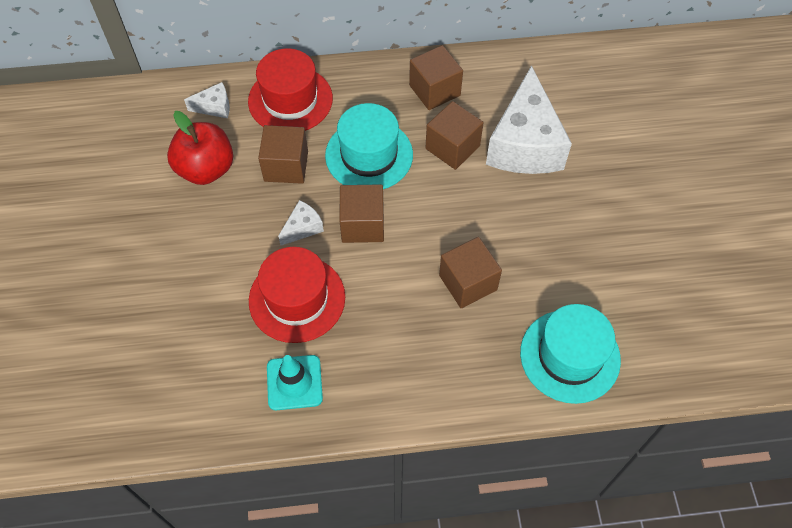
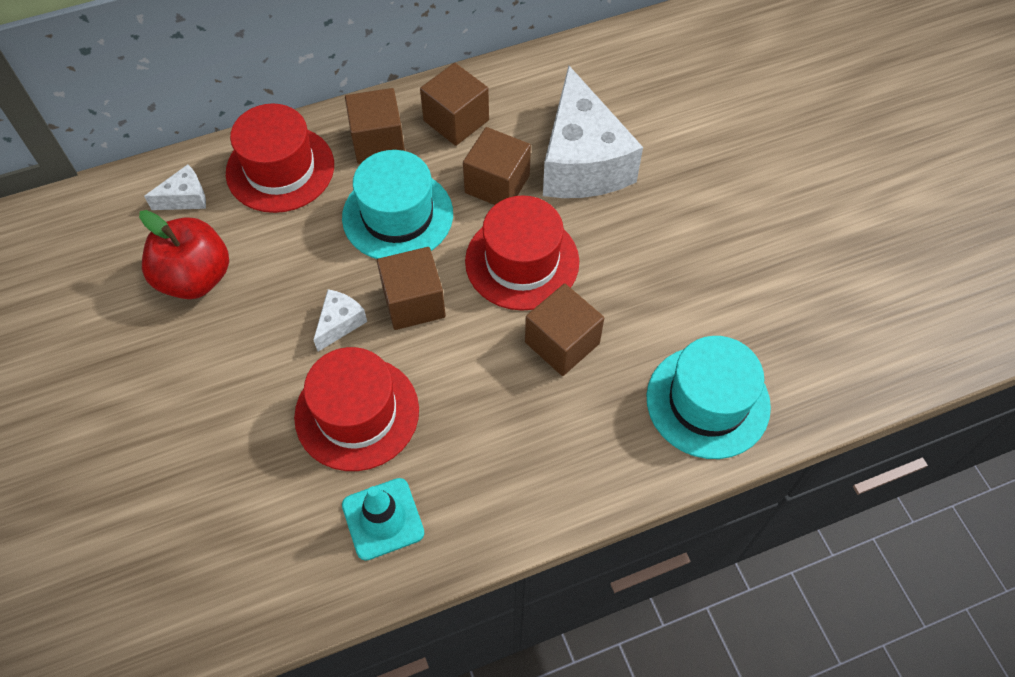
camera: 15 degrees left, 0 degrees up
brown cube [258,125,308,184] -> brown cube moved to [345,88,405,164]
none -> red hat [465,195,579,311]

